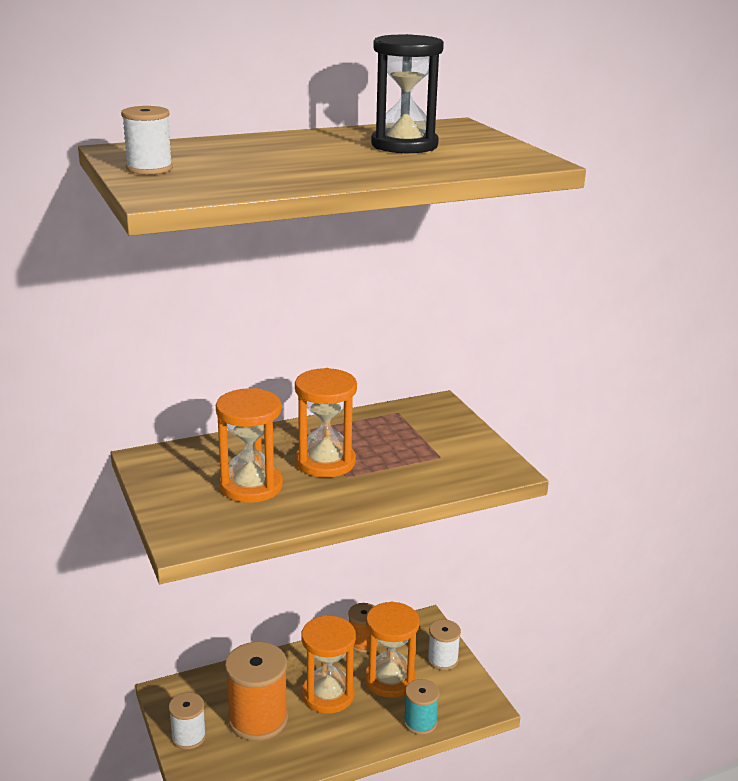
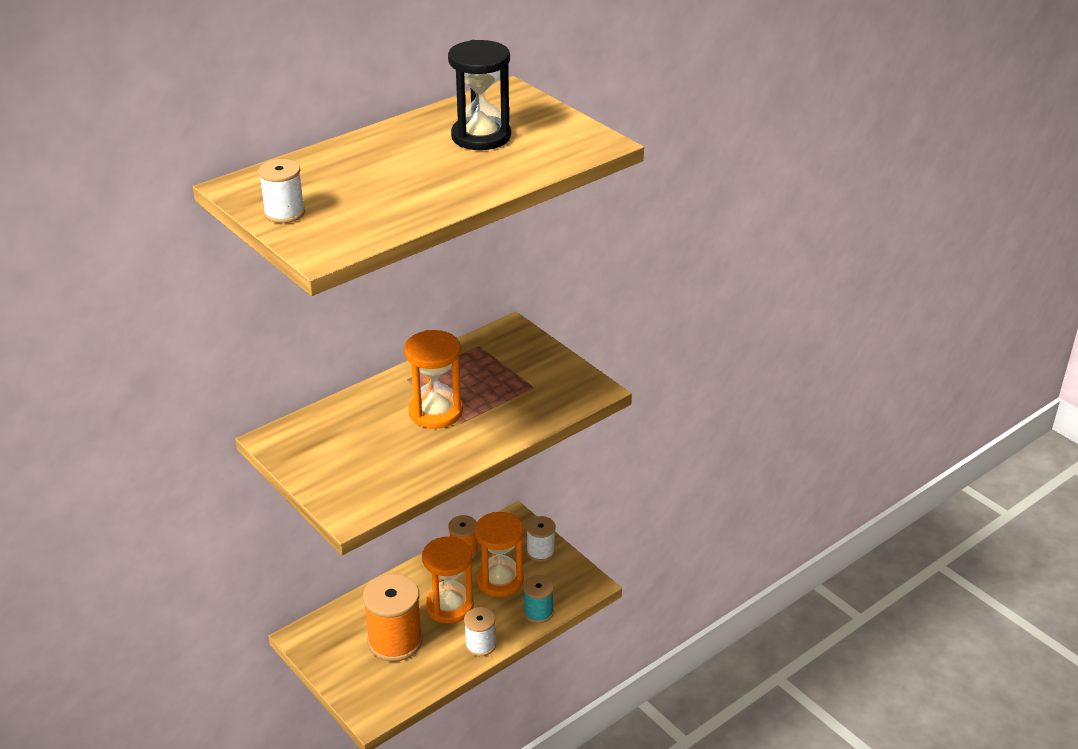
camera: 15 degrees left, 10 degrees up
white spool [169,692,206,750] -> white spool moved to [464,607,496,656]
orange hourglass [216,388,283,503] -> none

